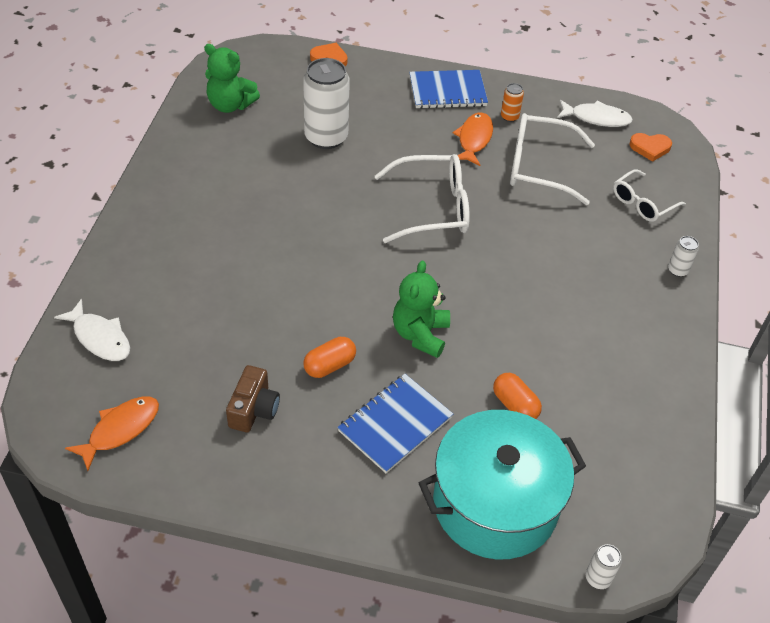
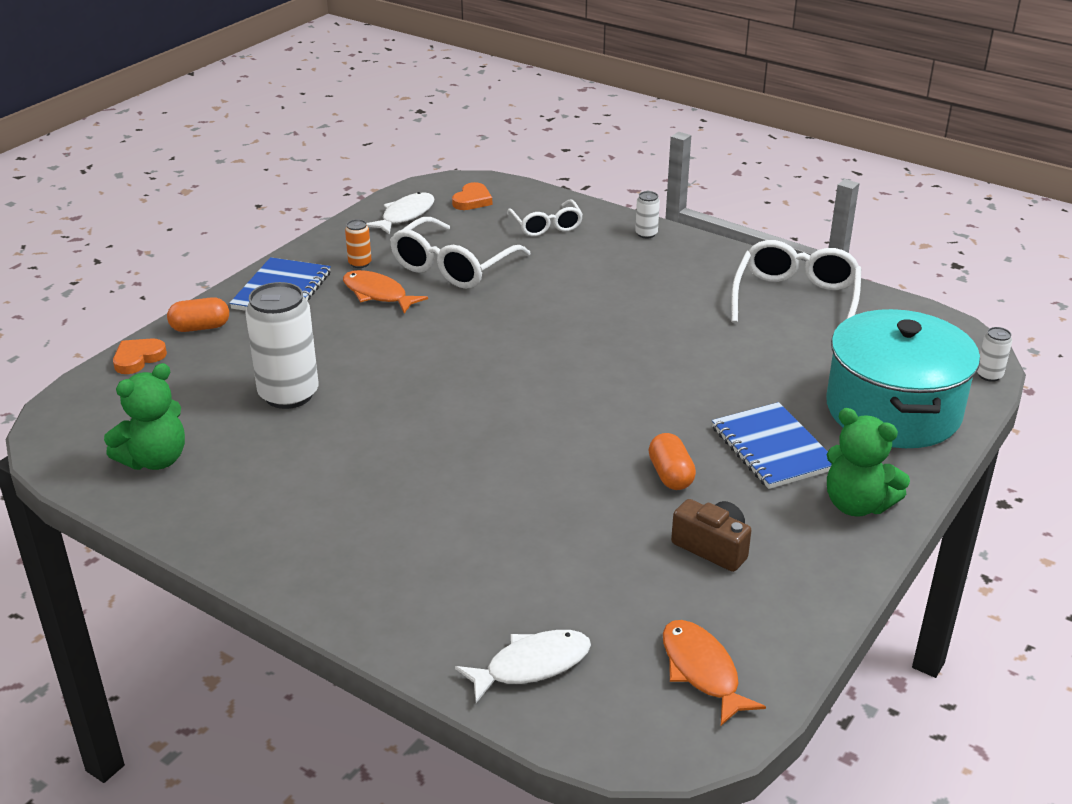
camera: 65 degrees left, 15 degrees down
white glasses [375,154,470,243] -> white glasses moved to [731,240,861,323]
green teddy bear [393,261,450,358] -> green teddy bear moved to [827,408,910,517]
orange capsule [493,373,542,419] -> orange capsule moved to [167,297,229,332]

